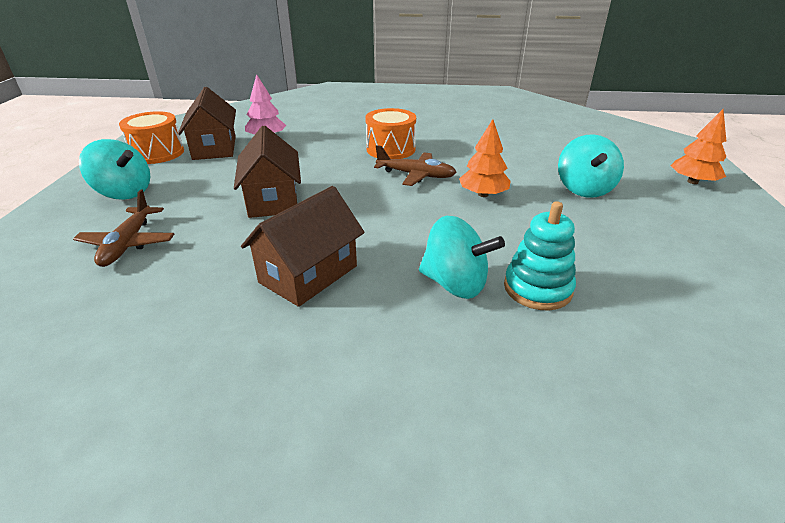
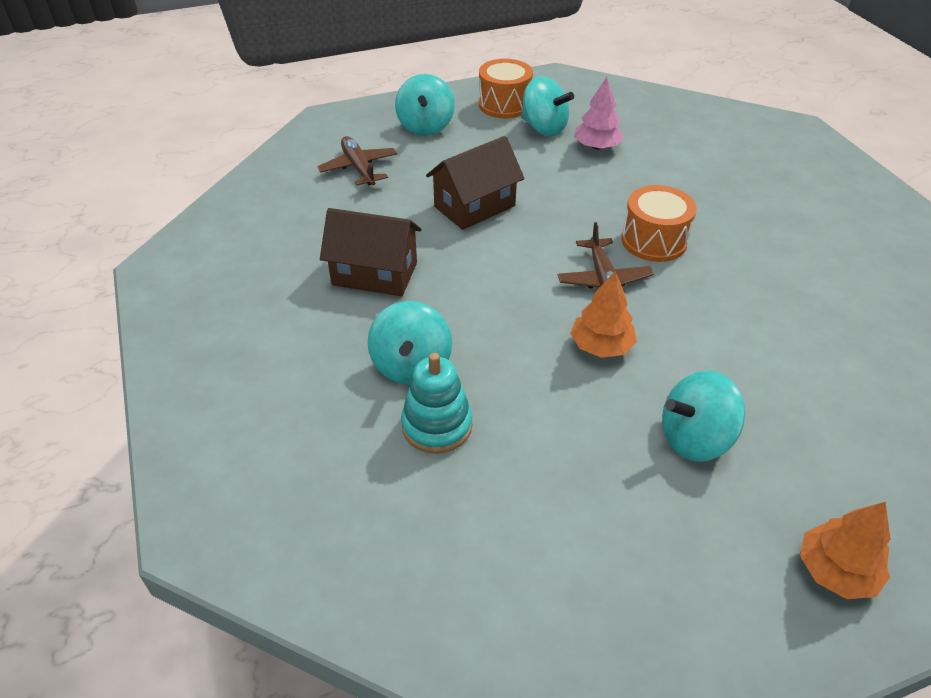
camera: 65 degrees right, 10 degrees up
brown plane [73,190,174,267] -> brown plane turned 90 degrees clockwise [317,136,397,186]
brown house [178,87,236,160] -> turquoise spinning top [521,76,574,136]

